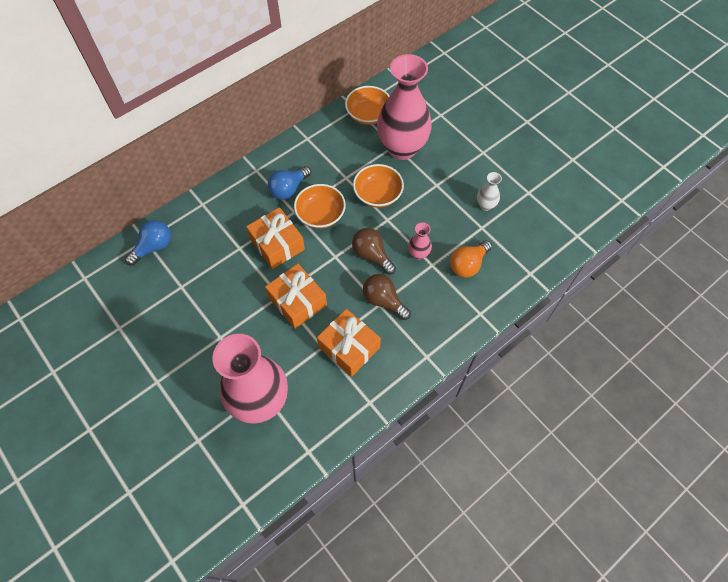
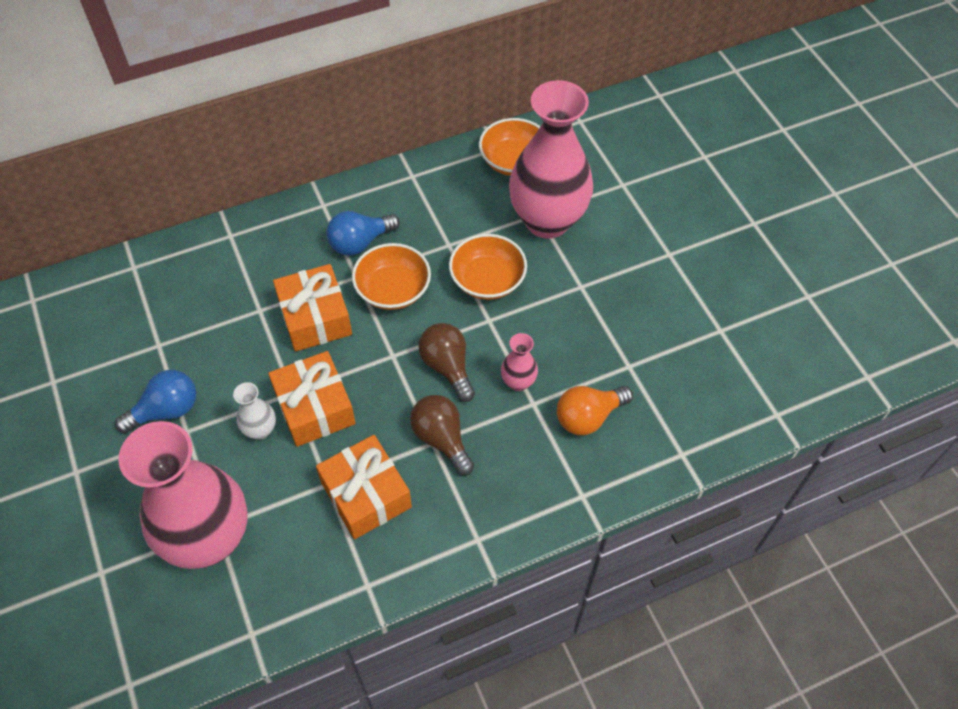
camera: 15 degrees right, 5 degrees down
blue light bulb [125,220,171,266] -> blue light bulb moved to [115,370,196,433]
white vase [477,172,502,211] -> white vase moved to [233,382,276,440]

